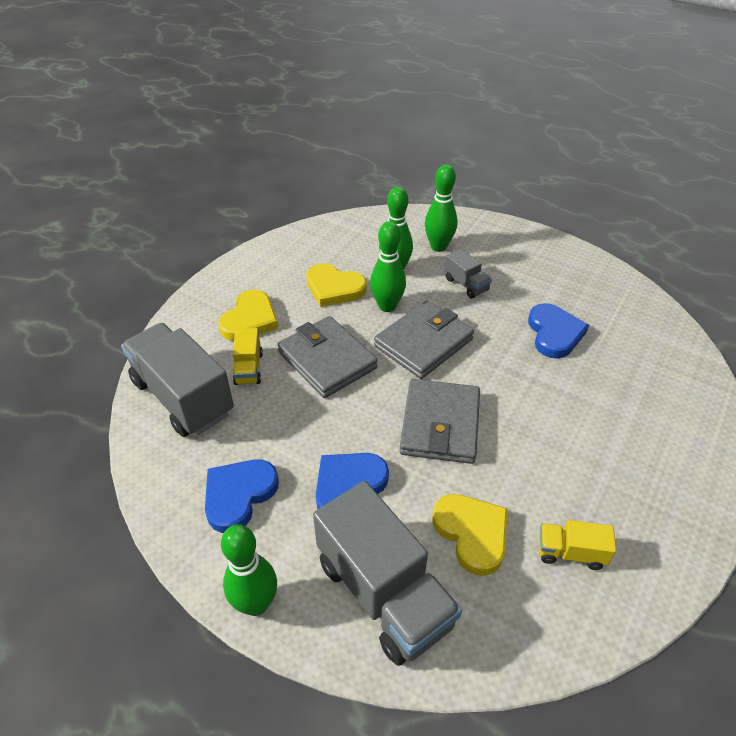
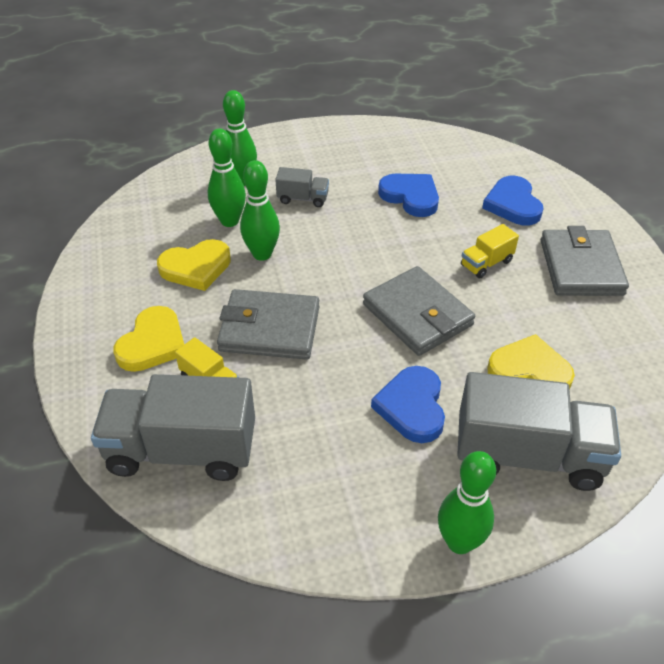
camera: 45 degrees left, 0 degrees up
blue heart [205,459,279,533] -> blue heart moved to [482,176,544,226]
yellow heart [218,290,278,341] -> yellow heart turned 45 degrees clockwise [113,306,184,372]
grey wallet [374,301,474,379] -> grey wallet moved to [541,226,629,296]
yellow truck [539,520,616,570] -> yellow truck moved to [461,224,519,278]

